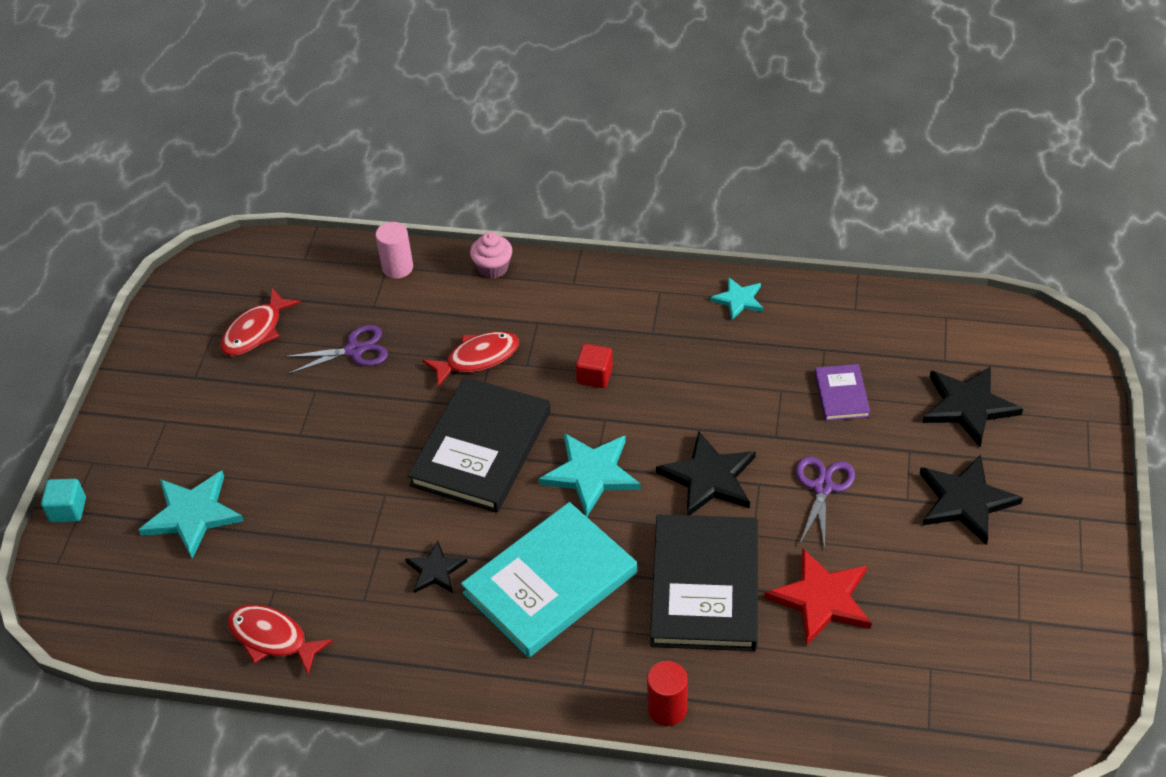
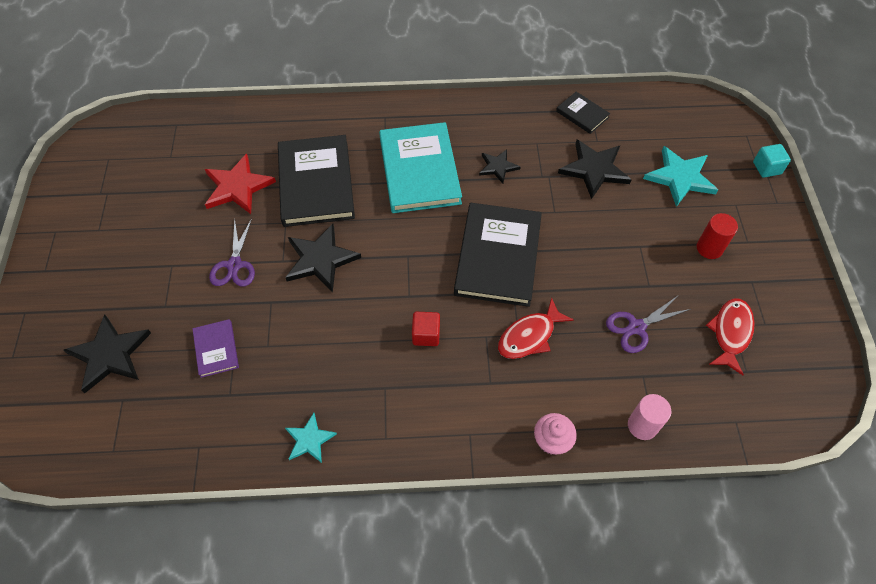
camera: 165 degrees right, 10 degrees up
red fish [228,605,333,675] -> black book [556,92,610,134]
turquoise book [461,502,637,658] -> turquoise book turned 45 degrees counterclockwise [379,122,462,213]
turquoise star [539,433,641,517] -> none
red cylinder [647,661,688,726] -> red cylinder moved to [697,213,738,259]
black star [920,455,1023,545] -> black star moved to [558,140,632,199]

